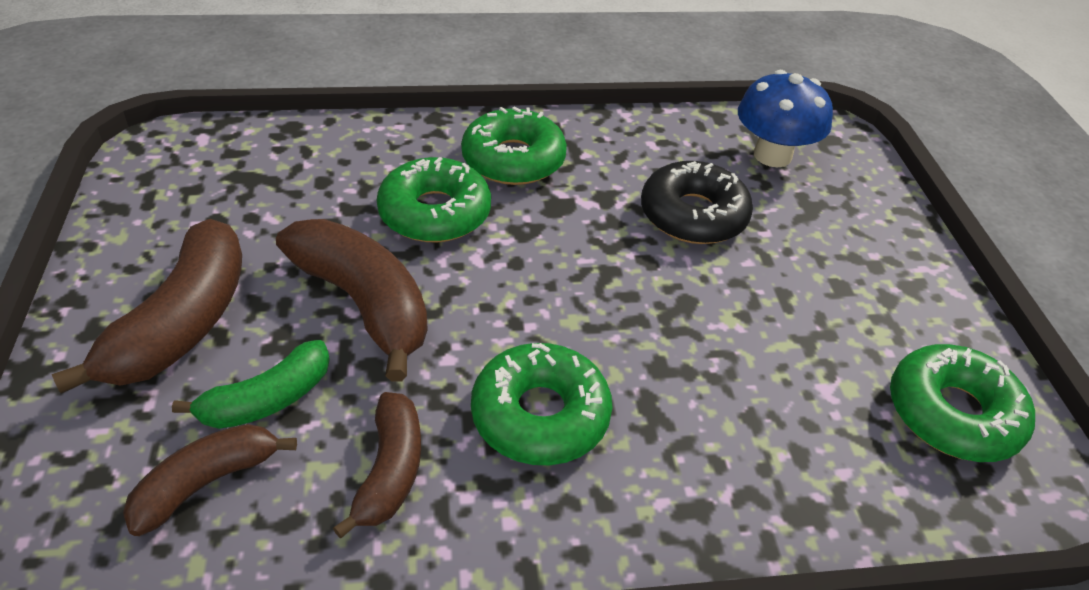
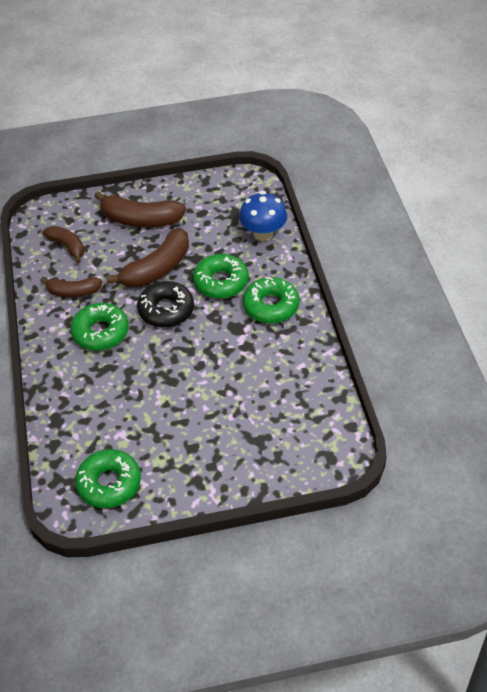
camera: 90 degrees right, 5 degrees up
green banana [172,340,330,429] -> none
black donut [641,161,753,244] -> black donut moved to [137,281,194,328]
blue mushroom [738,70,833,167] -> blue mushroom moved to [239,192,287,241]

